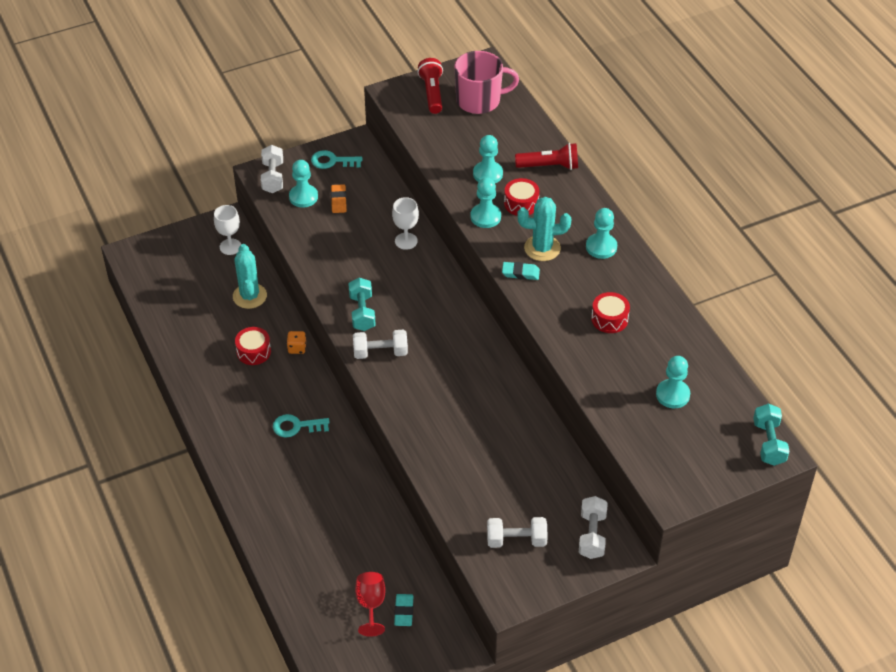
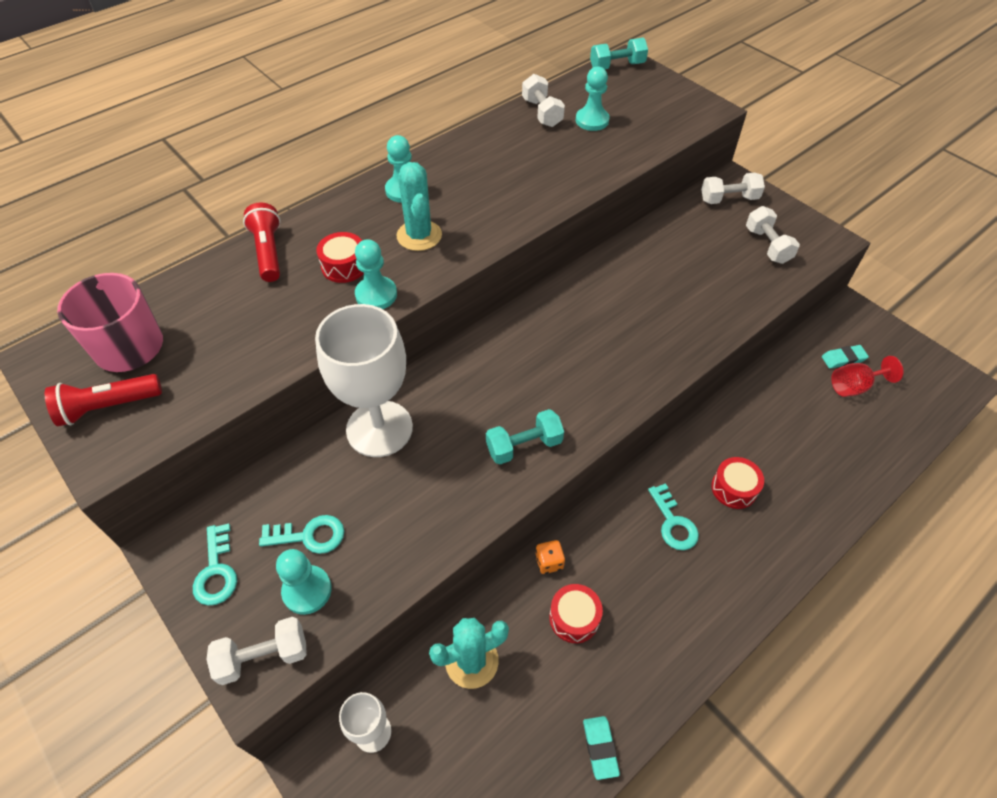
camera: 105 degrees left, 5 degrees up
orange eraser [331,184,347,213] -> turquoise key [259,515,344,554]
white dumbbell [353,330,408,359] -> white dumbbell moved to [522,74,565,127]
white goblet [392,197,419,250] -> white goblet [315,304,413,457], size x2.06
turquoise pawn [473,135,503,183] -> none
turquoise eraser [502,262,540,280] -> turquoise eraser moved to [583,716,620,780]
red drum [591,292,630,333] -> red drum moved to [711,457,764,509]

